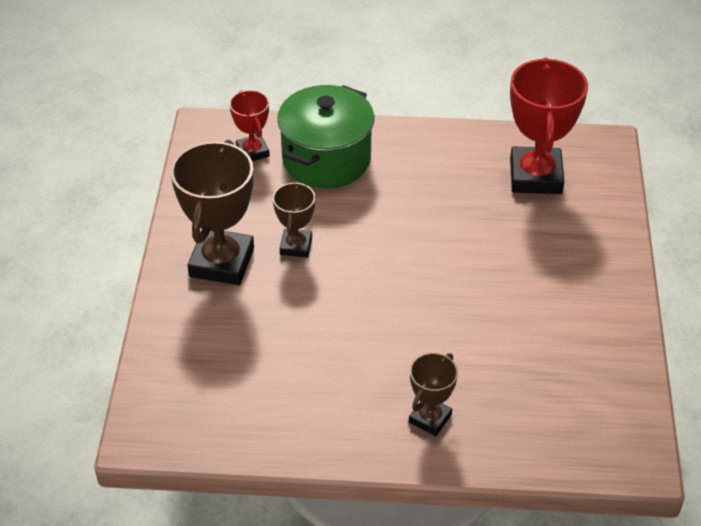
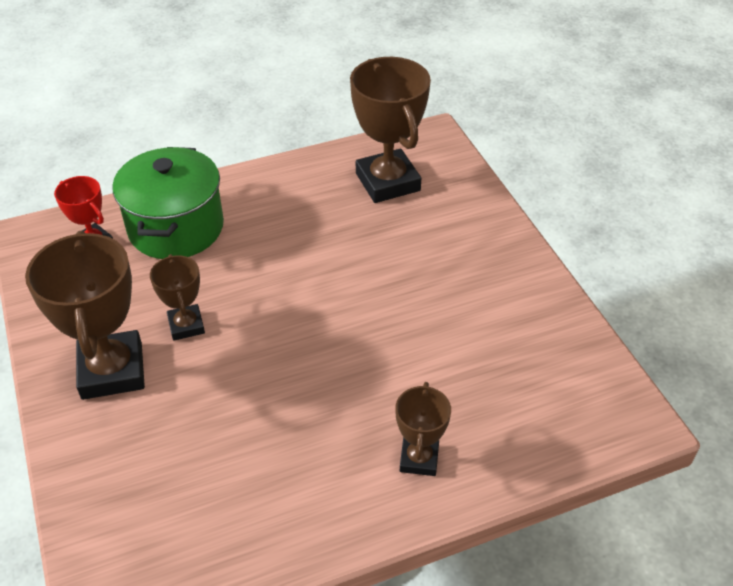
camera: 25 degrees left, 0 degrees up
red trophy [510,57,588,194] -> brown trophy [350,57,431,203]

